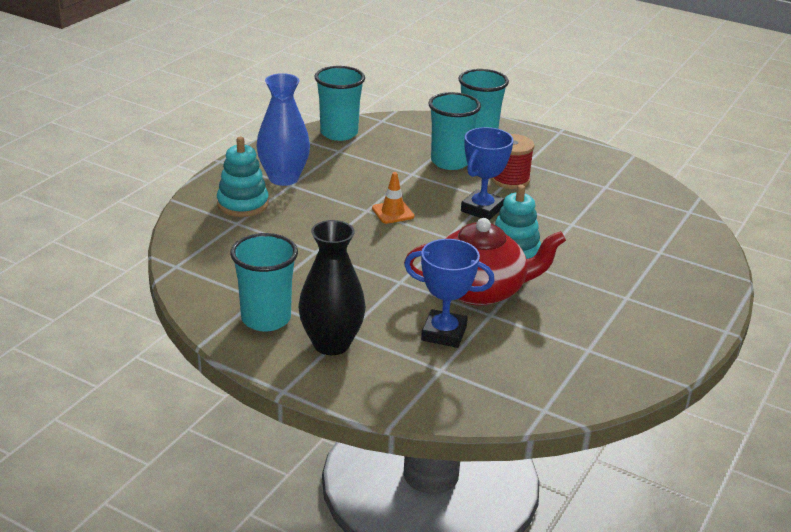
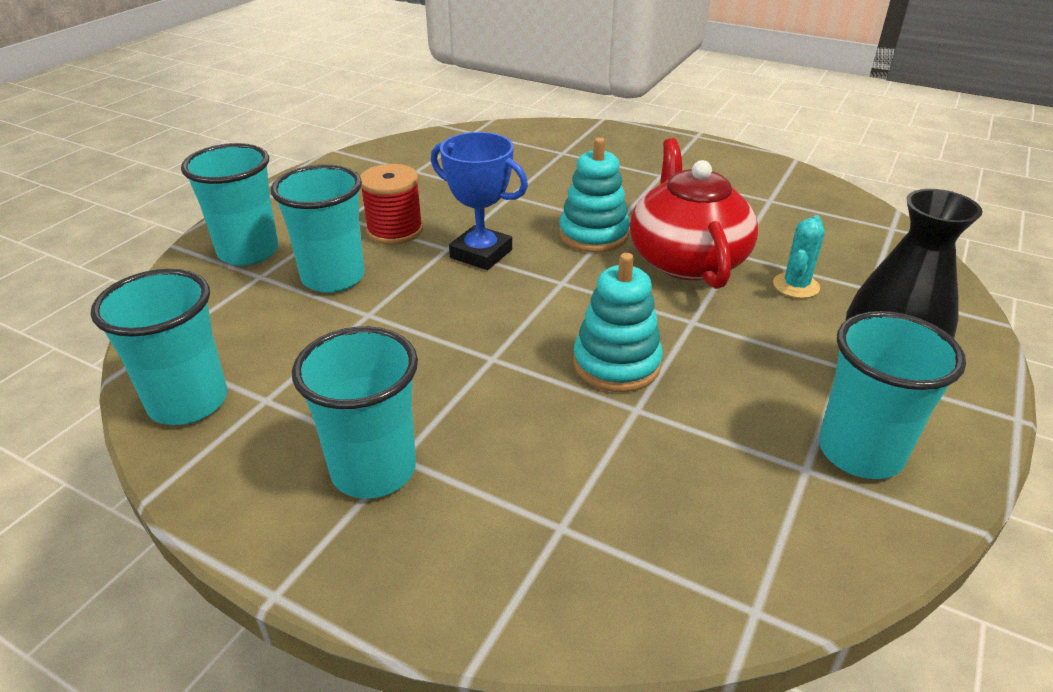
camera: 90 degrees left, 5 degrees up
turquoise stacking toy [217,137,269,217] -> turquoise stacking toy moved to [573,253,663,392]
blue vase [256,73,310,186] -> turquoise cup [292,326,418,499]
orange traffic cone [372,172,415,224] -> none
blue trophy [404,239,495,348] -> turquoise cactus [773,215,825,298]

